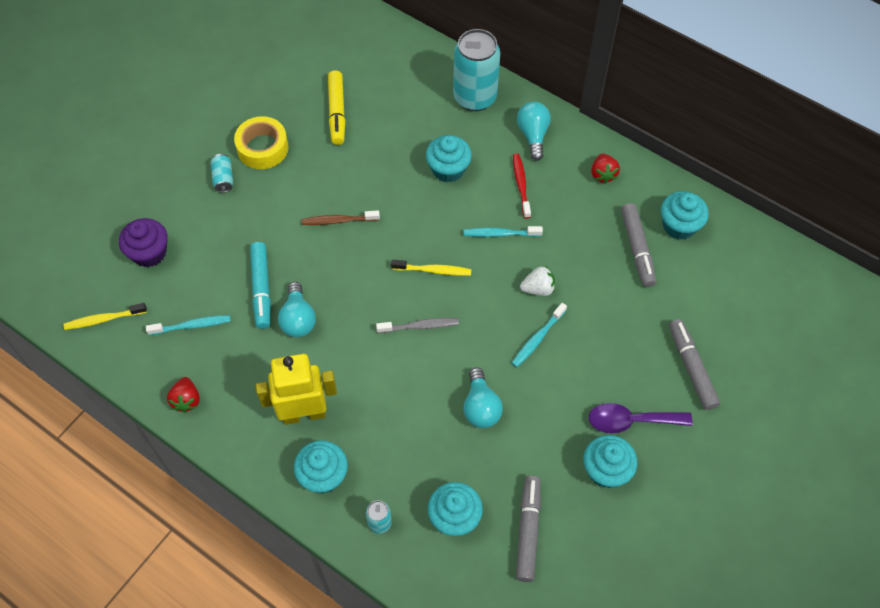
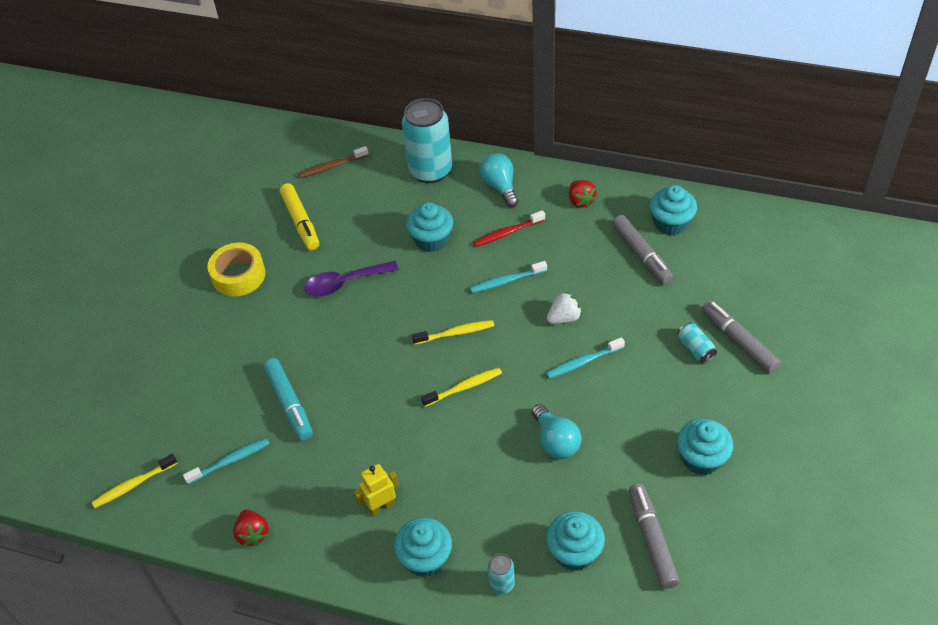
camera: 15 degrees left, 10 degrees down
purple cupcake [119,218,168,267] -> none
turquoise can [210,154,233,193] -> turquoise can moved to [678,322,717,363]
yellow robot [256,354,337,425] -> yellow robot [354,464,399,516], size x0.56
turquoise light bulb [278,282,316,337] -> none
brown toothbrush [302,211,380,225] -> brown toothbrush moved to [298,146,369,178]
grey toothbrush [376,318,459,333] -> yellow toothbrush [421,368,502,407]
turquoise toothbrush [512,303,567,367] -> turquoise toothbrush turned 45 degrees clockwise [546,337,625,379]
red toothbrush [513,153,531,219] -> red toothbrush turned 90 degrees counterclockwise [474,210,545,247]
purple spoon [589,403,693,433] -> purple spoon moved to [304,261,399,297]

